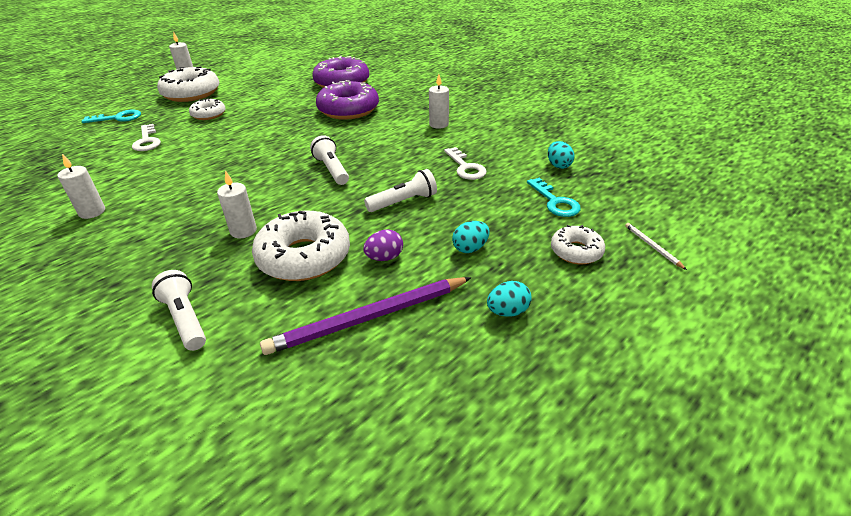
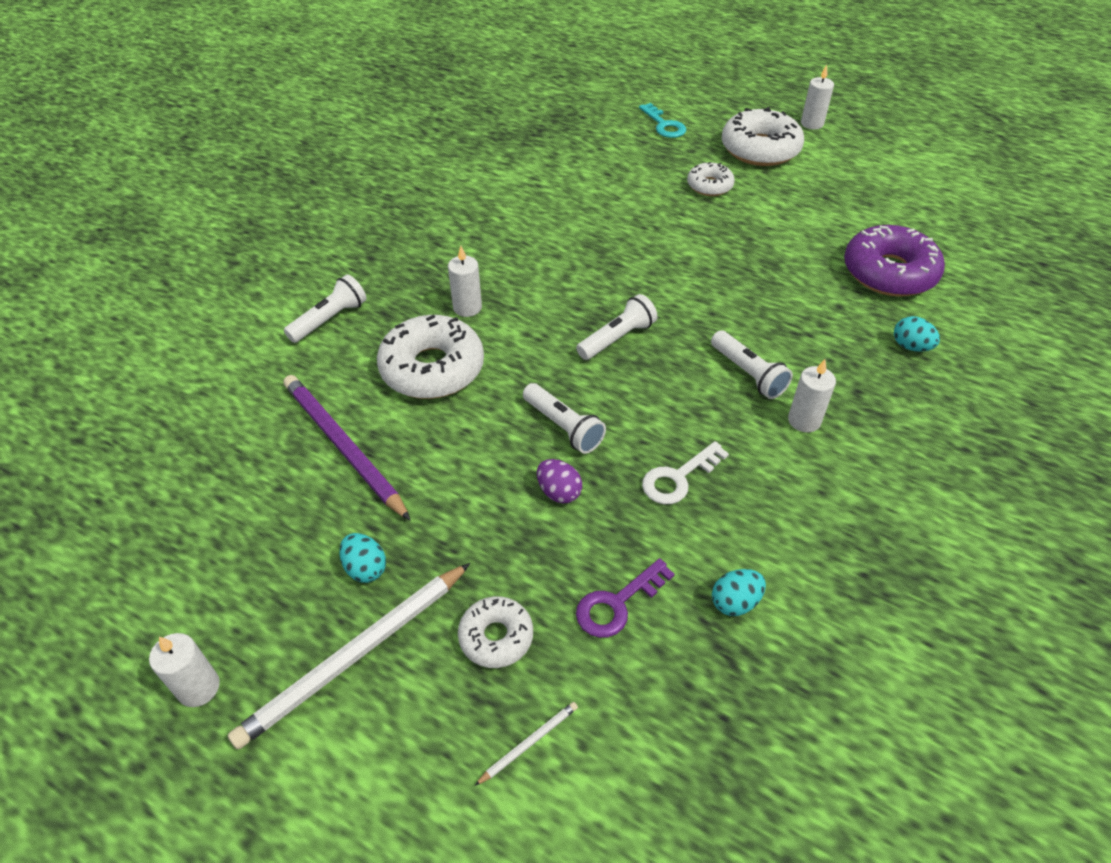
camera: 75 degrees right, 10 degrees up
white candle [57,154,105,219] -> white candle moved to [149,633,220,707]
white key [132,124,161,151] -> none
purple donut [316,80,379,120] -> none
purple egg [363,230,403,261] -> purple egg moved to [537,459,582,504]
turquoise egg [452,221,490,253] -> turquoise egg moved to [894,316,940,352]
turquoise key [527,178,581,217] -> purple key [576,558,675,638]
none -> white pencil [228,563,470,749]
none -> white flashlight [711,330,793,399]

